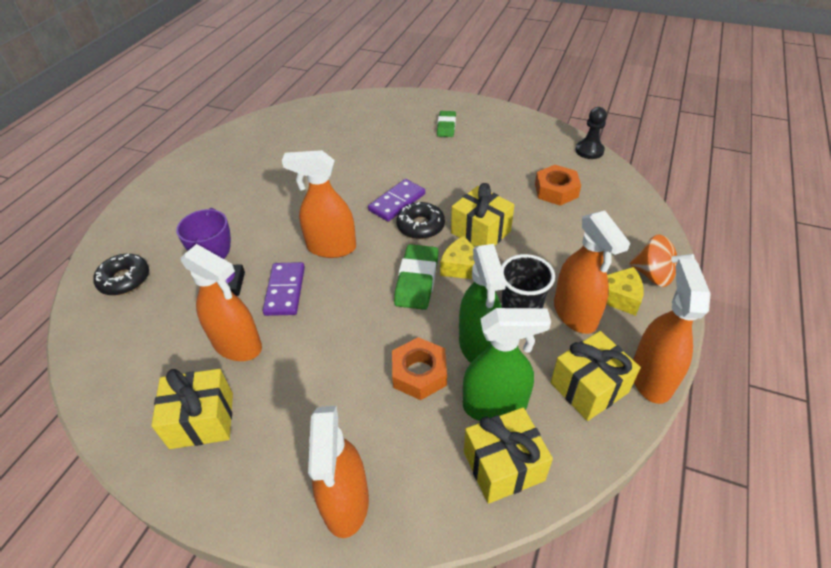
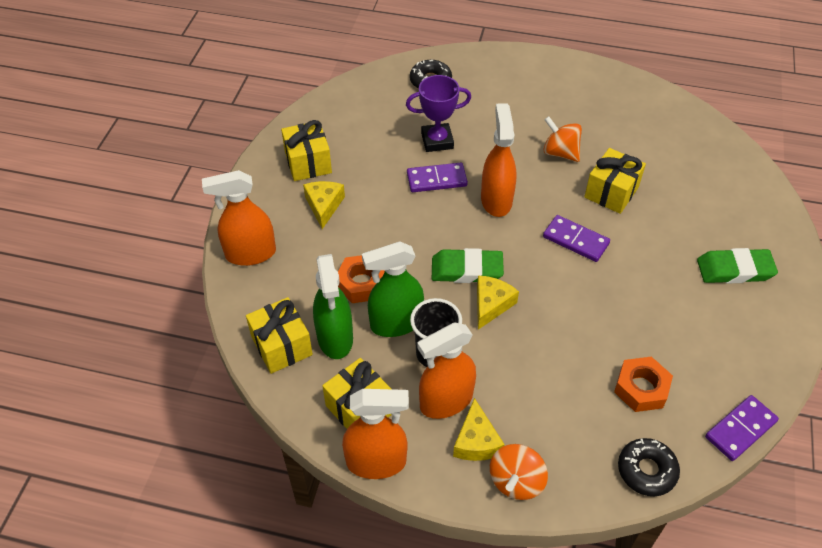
camera: 80 degrees right, 5 degrees up
orange spray bottle [180,244,262,361] -> none
black donut [396,202,445,239] -> black donut moved to [618,438,680,496]
green eraser [437,111,456,137] -> green eraser [697,248,778,284], size x1.52
yellow gift [451,183,514,246] -> yellow gift moved to [584,148,646,214]
black pawn [576,107,607,159] -> purple domino [705,395,779,461]
none -> yellow cheese [303,181,345,229]
none -> orange spinning top [543,116,582,162]

